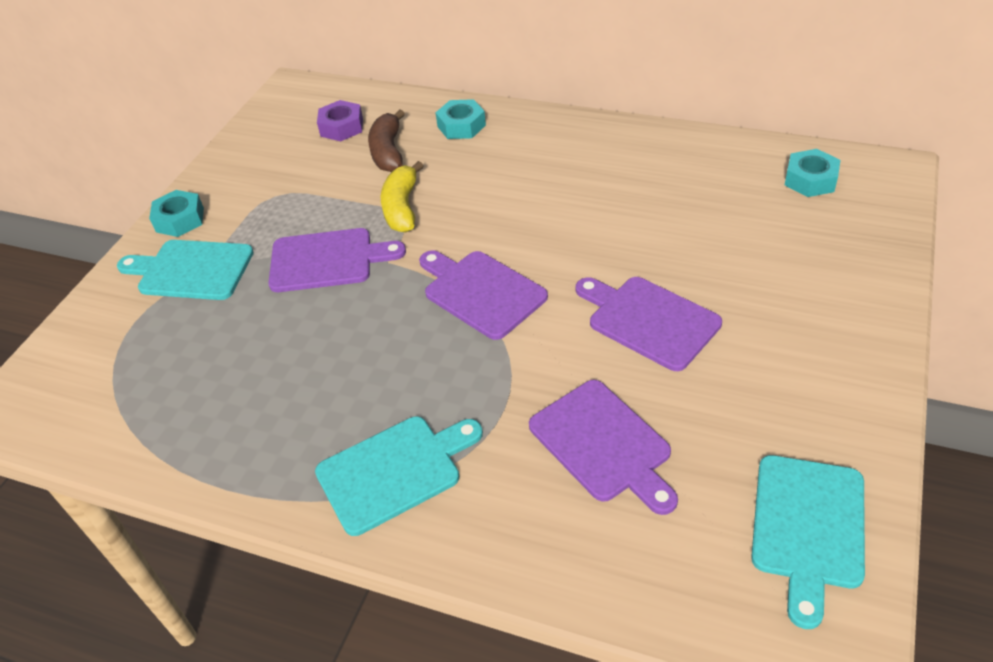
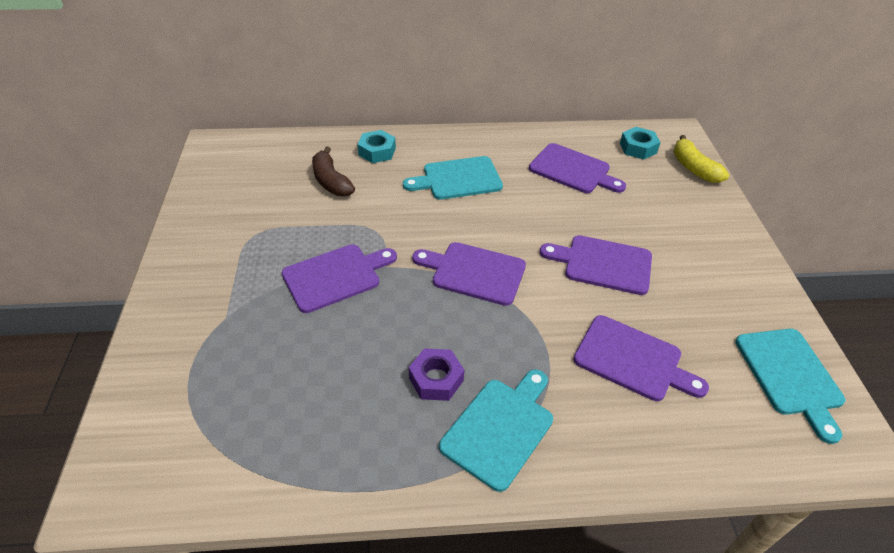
camera: 30 degrees left, 0 degrees up
turquoise cutting board [117,240,254,300] -> turquoise cutting board moved to [403,156,503,200]
turquoise nut [149,190,204,237] -> none
purple nut [317,100,363,141] -> purple nut moved to [409,348,464,401]
yellow banana [381,161,423,233] -> yellow banana moved to [673,135,729,183]
none -> purple cutting board [529,143,626,193]

